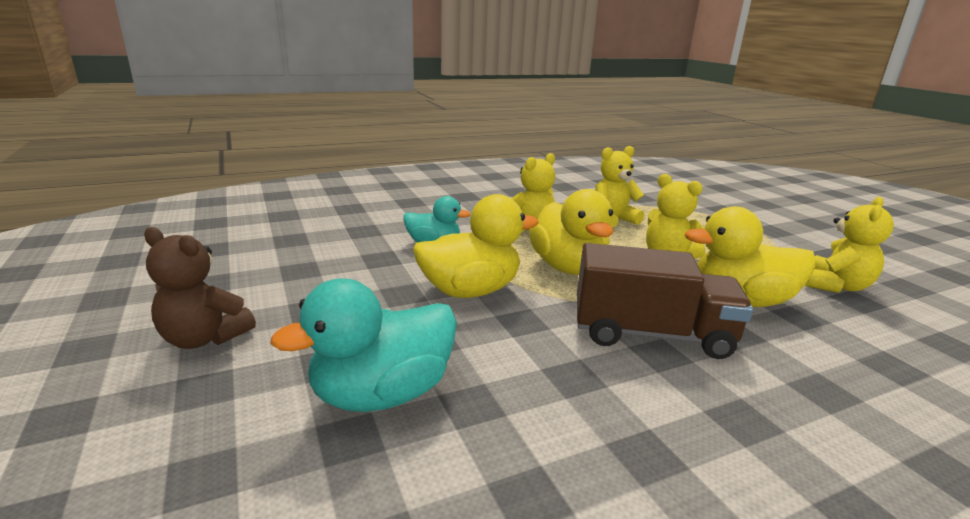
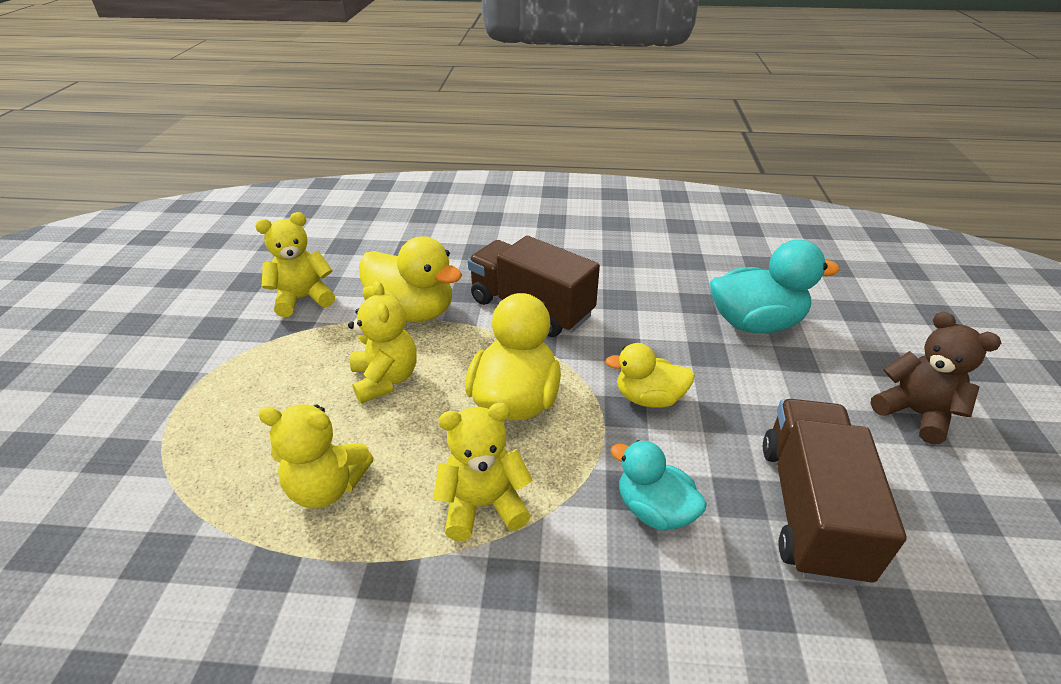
camera: 150 degrees left, 15 degrees up
yellow duck [413,194,539,298] -> yellow duck [605,343,695,408], size x0.63
none -> brown truck [763,399,907,586]

